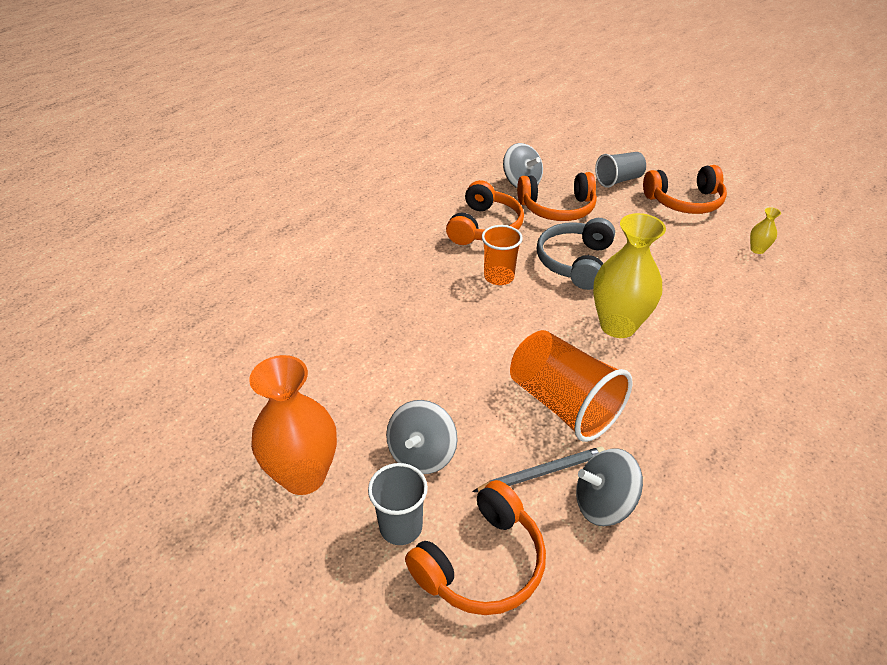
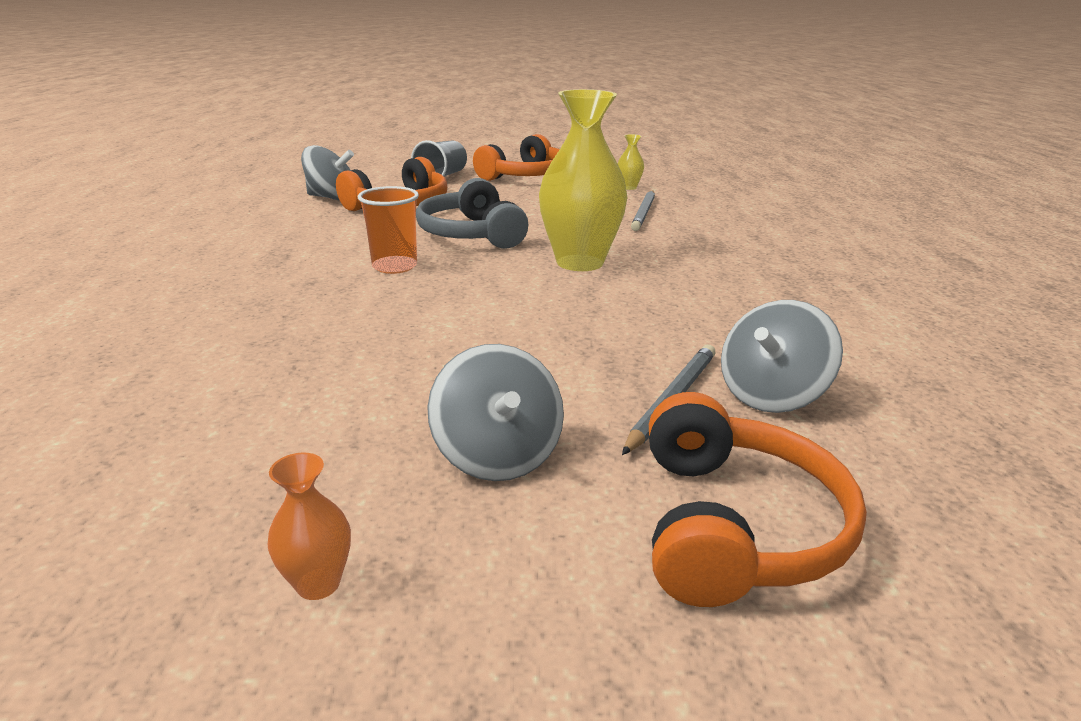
camera: 40 degrees left, 15 degrees down
orange vase [249,355,337,495] -> orange vase [268,452,351,600], size x0.43
grey cup [368,463,428,545] -> none
orange headphones [446,180,524,245] -> none
orange cup [510,330,633,442] -> none
none -> grey pencil [631,190,655,231]

